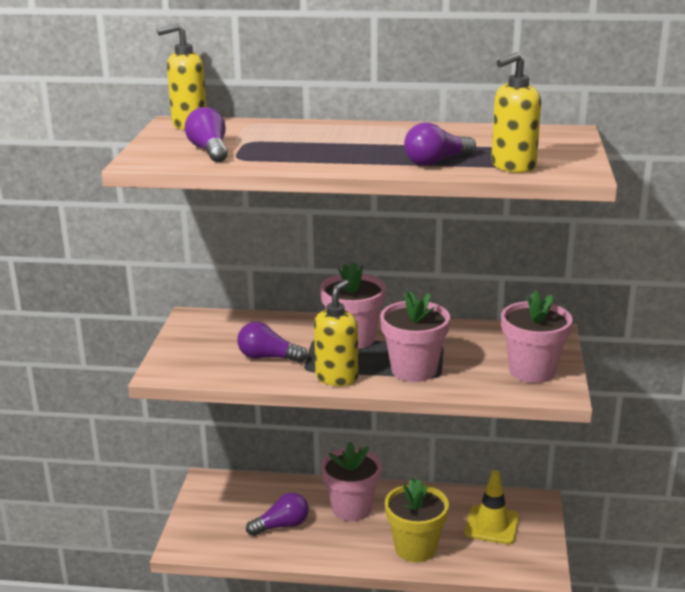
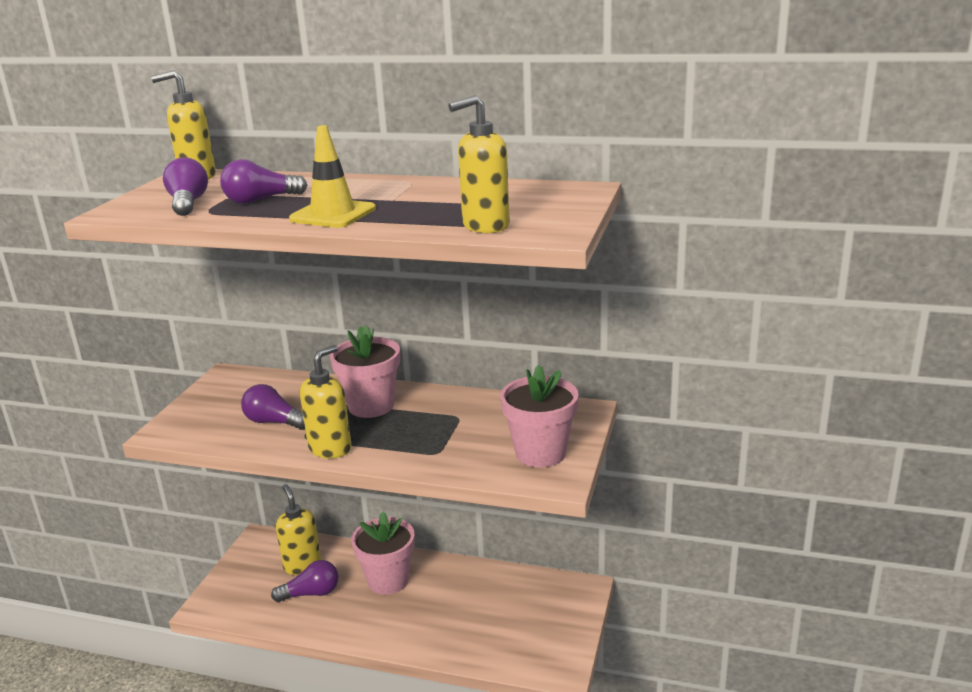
camera: 10 degrees right, 0 degrees up
pink flower pot [380,291,450,382] -> none
yellow flower pot [385,478,449,562] -> none
purple light bulb [404,122,476,166] -> purple light bulb moved to [220,159,308,204]
yellow traffic cone [465,470,519,544] -> yellow traffic cone moved to [289,125,376,228]
none -> yellow soap dispenser [276,484,321,575]

